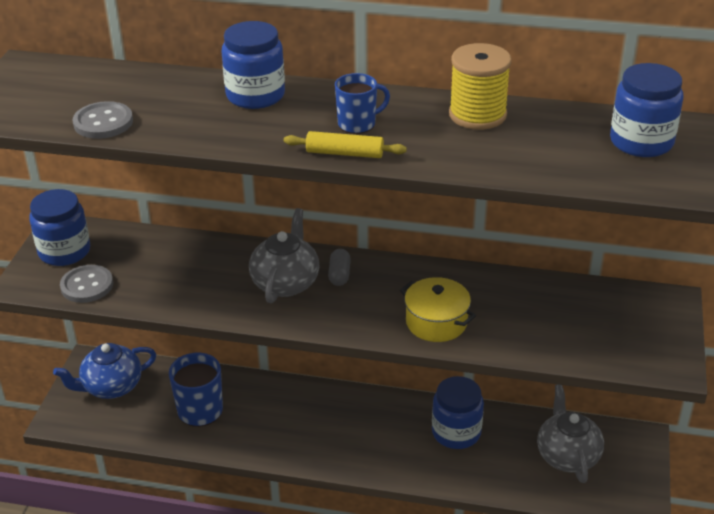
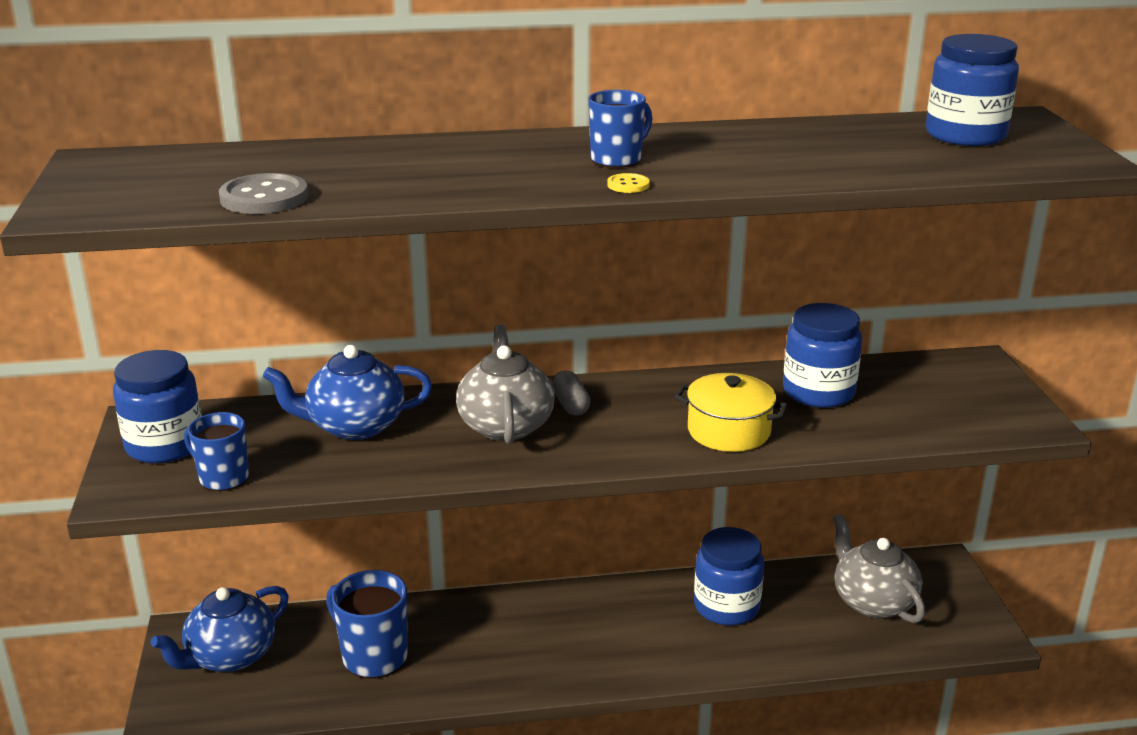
camera: 20 degrees left, 10 degrees down
grey button [60,265,113,303] -> blue mug [184,412,249,491]
blue jar [222,21,285,109] -> blue jar moved to [783,303,863,408]
yellow rolling pin [284,131,407,158] -> yellow button [607,173,650,193]
yellow spool [449,43,512,130] -> none
none -> blue teapot [263,345,432,440]

